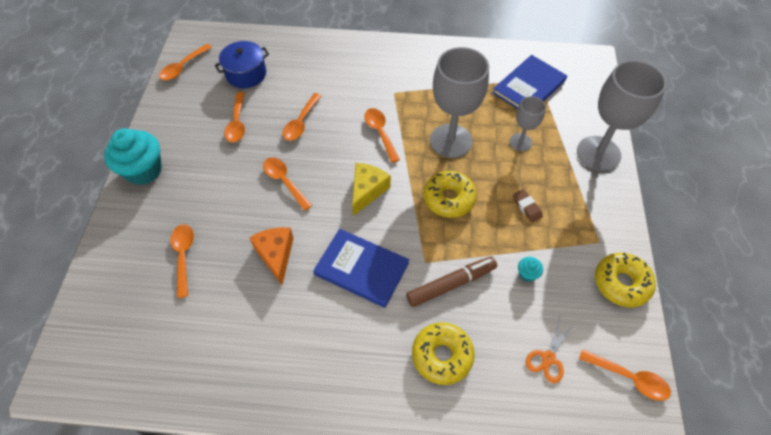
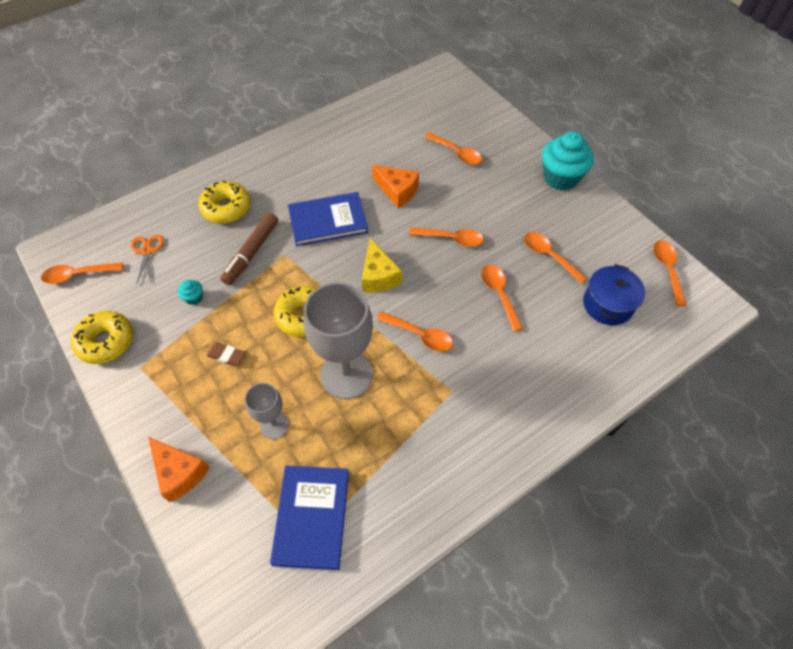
camera: 140 degrees right, 0 degrees up
grey goblet [577,60,667,171] -> orange cheese [148,437,210,502]

